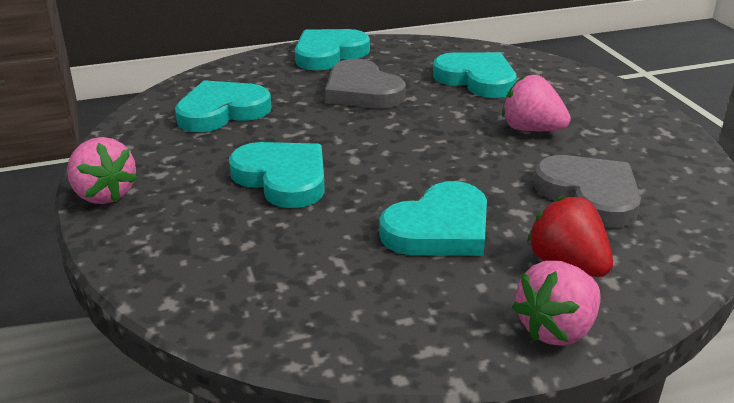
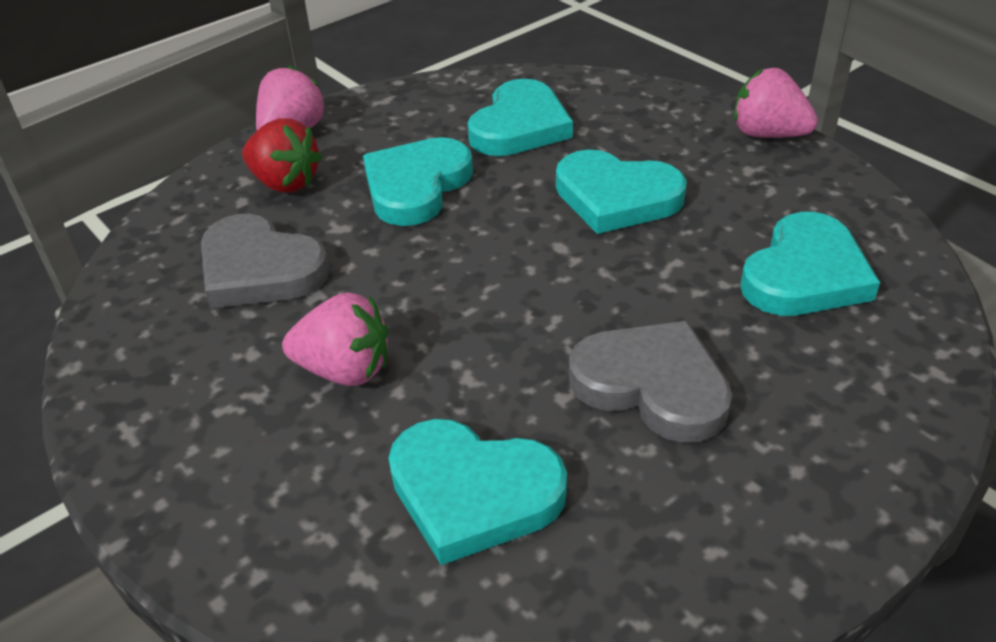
camera: 160 degrees right, 10 degrees up
turquoise heart [295,29,370,70] -> turquoise heart moved to [468,79,573,156]

